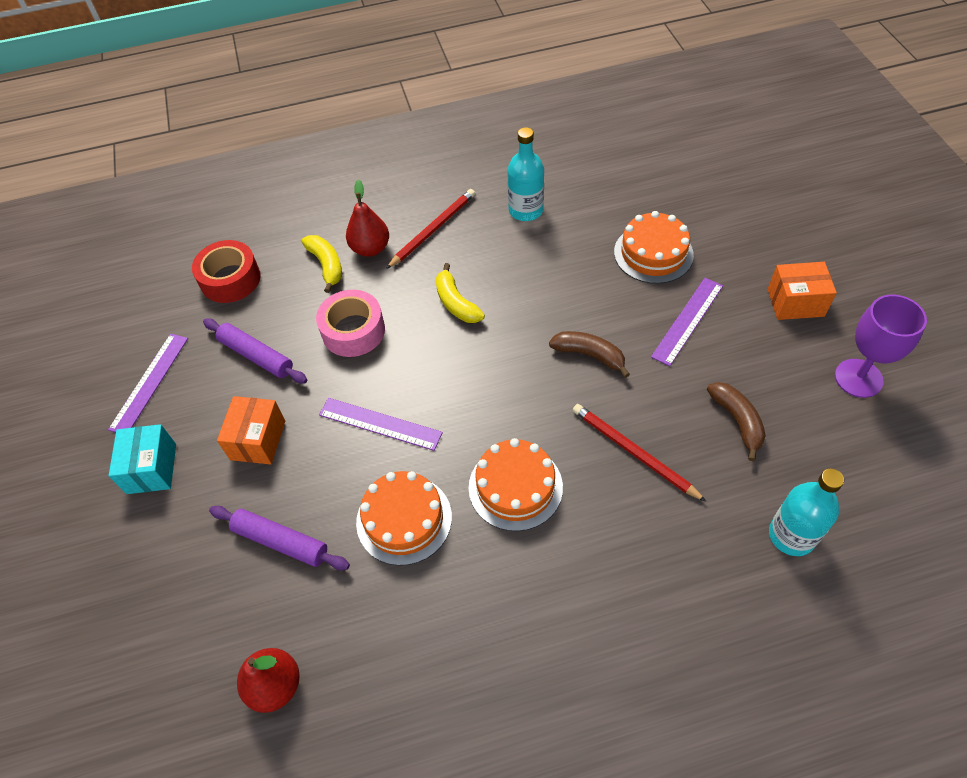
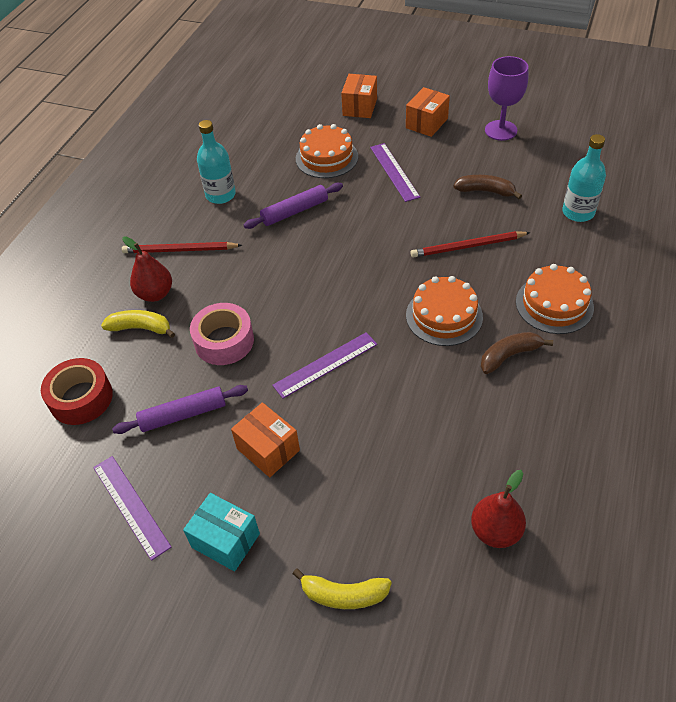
camera: 55 degrees left, 5 degrees down
purple rolling pin [209,506,350,570] -> purple rolling pin moved to [244,183,343,229]
orange cake [356,471,452,566] -> orange cake moved to [516,264,594,334]
red pencil [386,189,475,269] -> red pencil turned 75 degrees counterclockwise [122,242,242,253]
yellow banana [436,263,485,323] -> yellow banana moved to [293,568,392,609]
brown banana [549,331,630,378] -> brown banana moved to [481,332,553,374]
none -> orange box [341,74,377,118]

